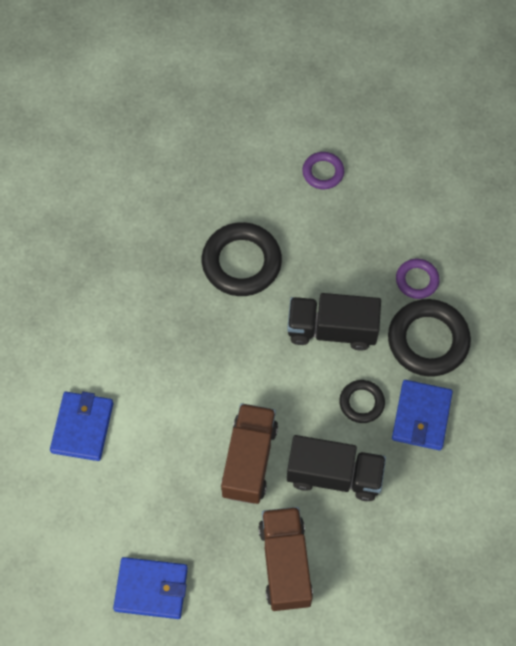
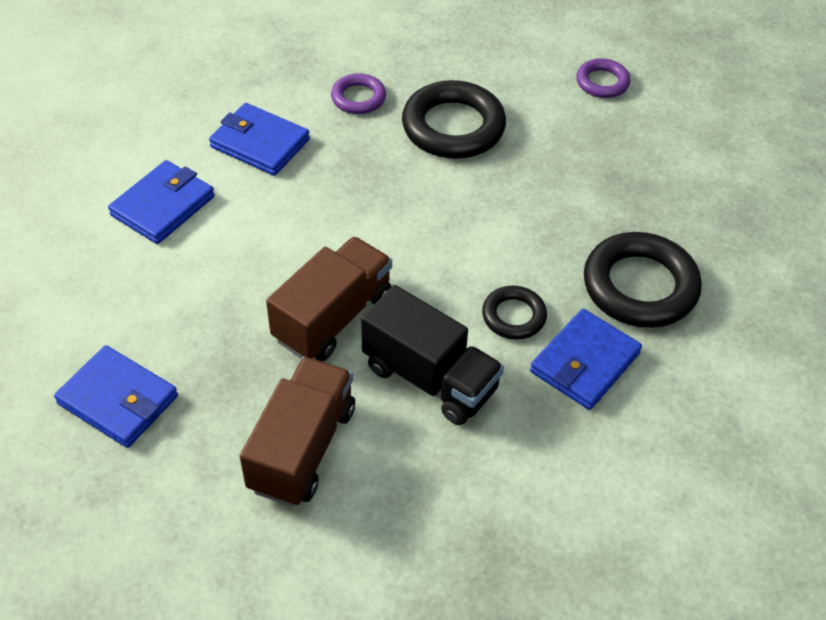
camera: 25 degrees right, 15 degrees down
black truck [287,293,381,351] -> none
purple ring [396,258,440,299] -> purple ring moved to [331,73,386,114]
none -> blue wallet [209,103,310,176]

